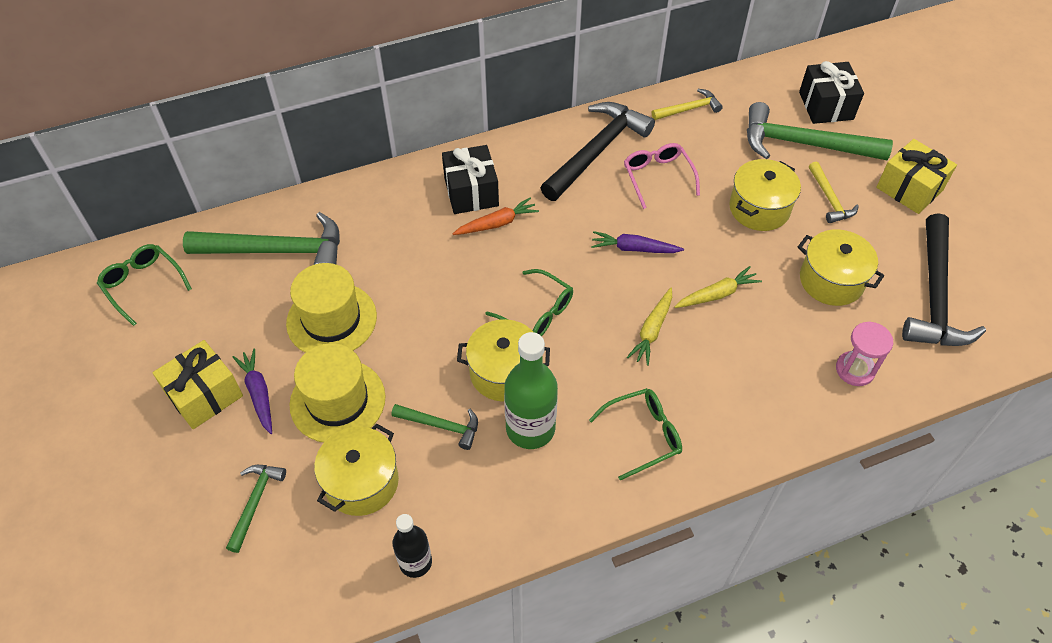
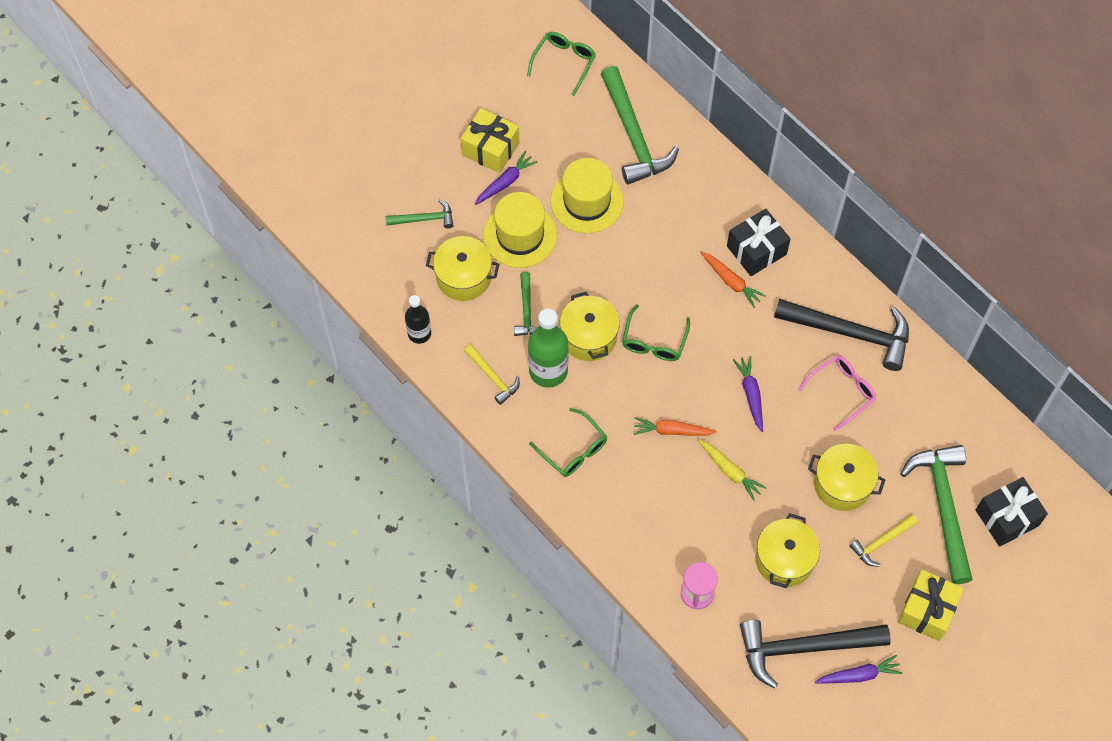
camera: 70 degrees right, 10 degrees up
yellow carrot [627,288,672,366] -> orange carrot [633,417,717,436]
yellow hammer [652,89,723,120] -> yellow hammer moved to [464,344,520,405]
none -> purple carrot [815,655,902,684]

